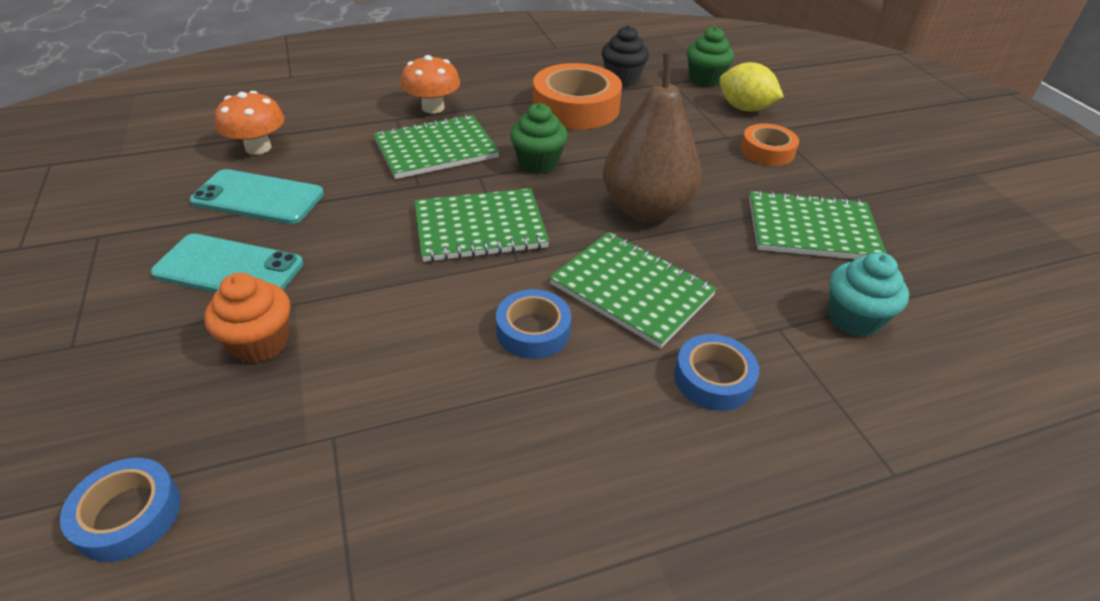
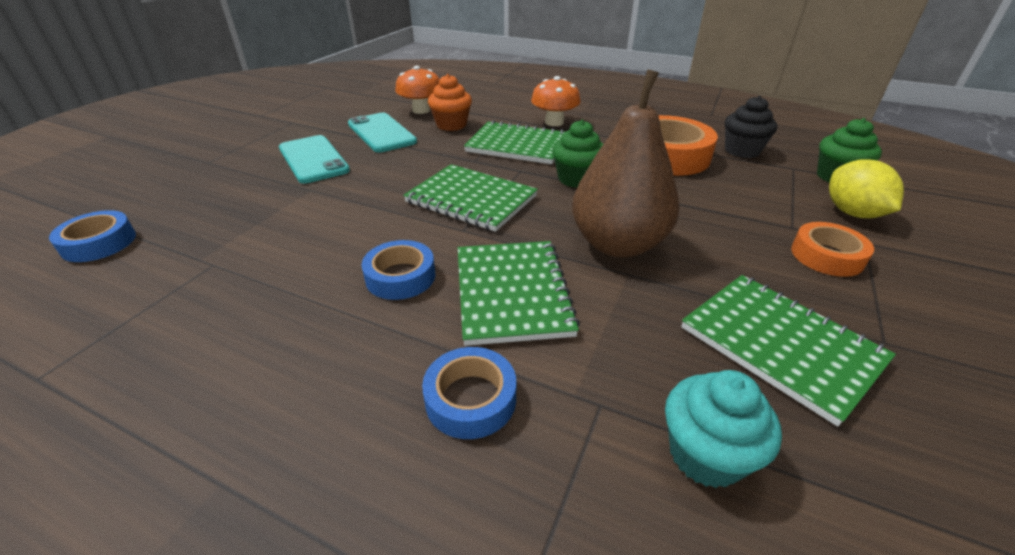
camera: 45 degrees right, 5 degrees down
orange cupcake [204,273,290,363] -> orange cupcake moved to [428,74,472,131]

